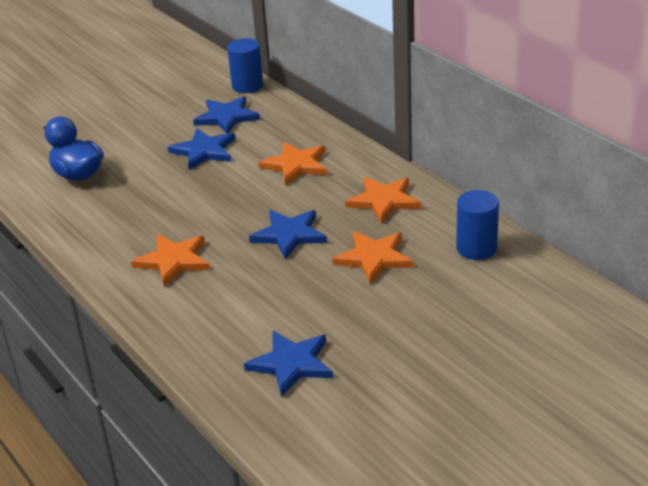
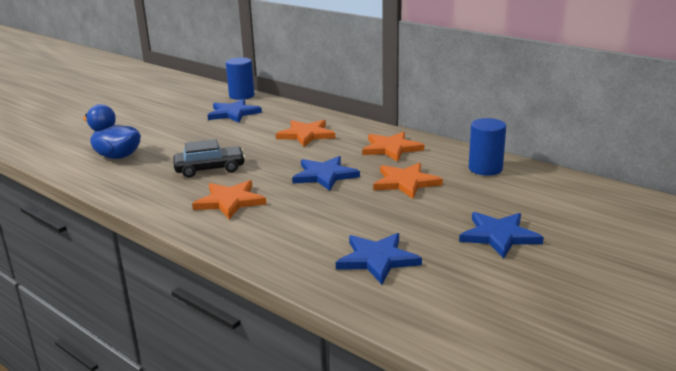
camera: 15 degrees left, 10 degrees down
blue star [168,129,235,170] -> blue star moved to [459,212,544,258]
none -> black car [173,139,245,178]

